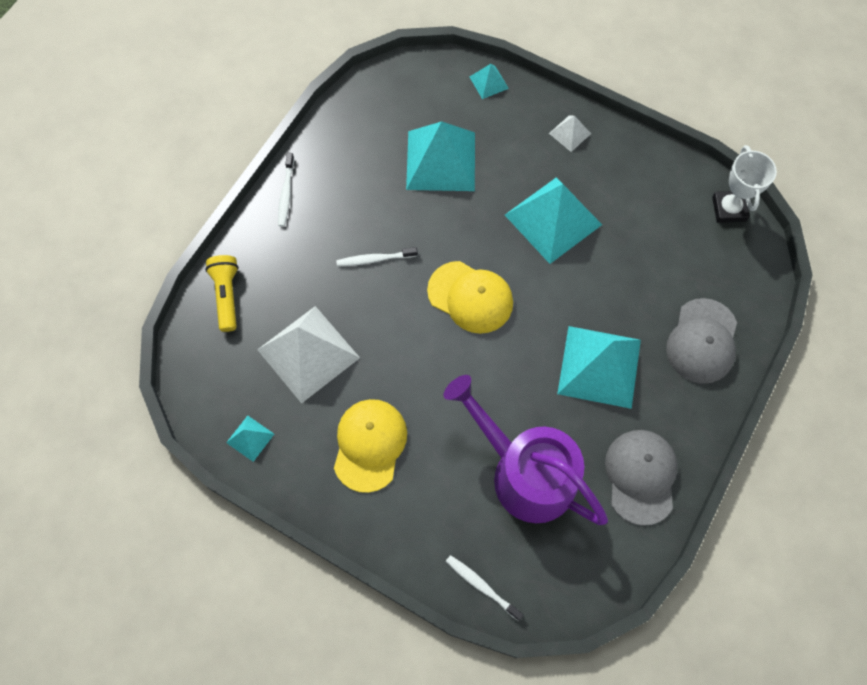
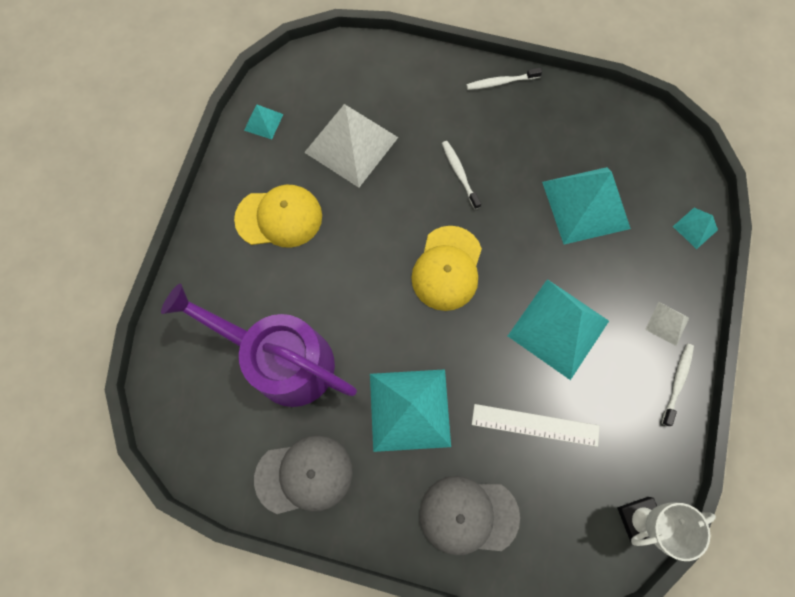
camera: 75 degrees right, 5 degrees up
yellow flashlight [205,255,239,332] -> none
purple watering can [444,375,608,525] -> purple watering can turned 90 degrees counterclockwise [161,283,357,407]
white toothbrush [446,555,524,621] -> white toothbrush moved to [662,344,694,426]
none -> white ruler [472,404,600,447]

